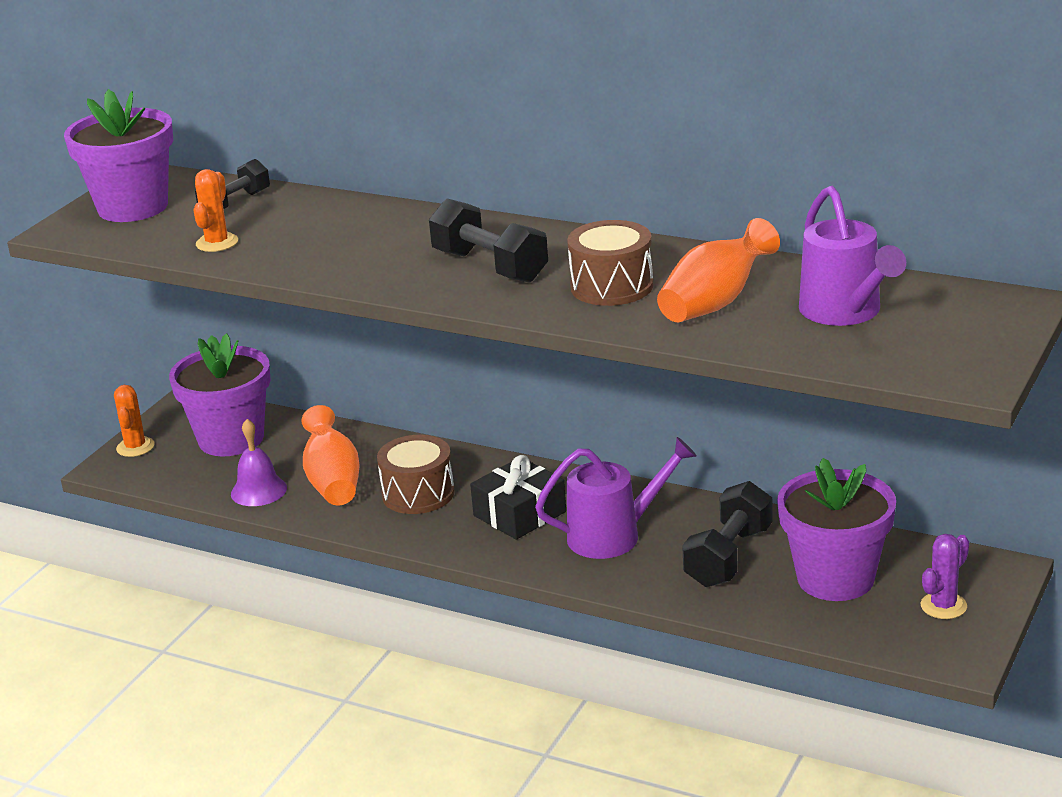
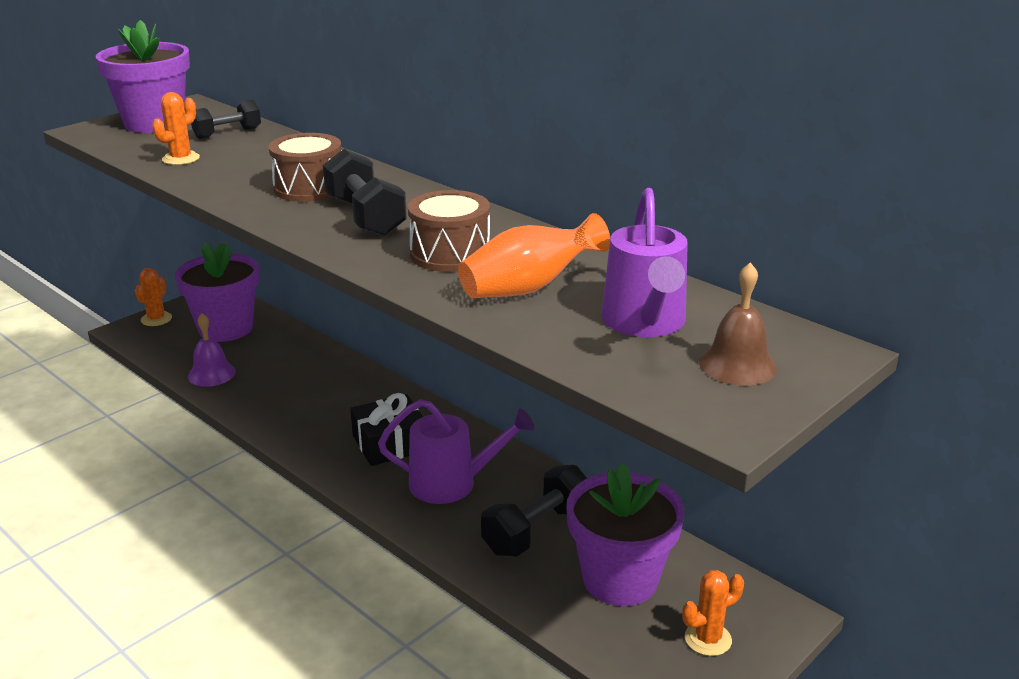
camera: 15 degrees right, 0 degrees up
orange vase [301,405,360,505] -> none
brown drum [377,435,455,514] -> brown drum moved to [269,133,342,202]
purple cactus [921,534,969,619] -> orange cactus [682,570,744,656]
none -> brown bell [699,262,777,386]

